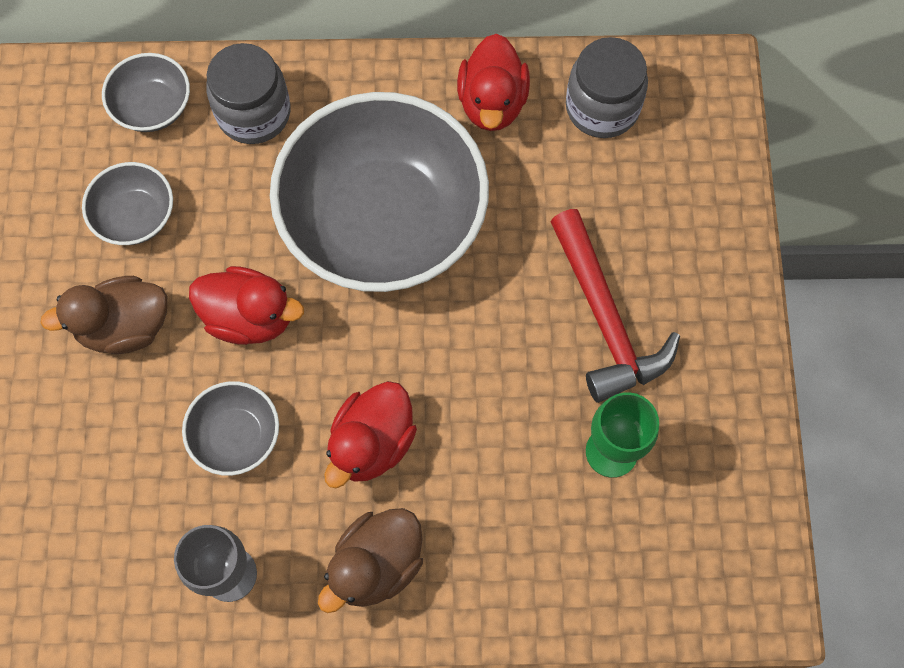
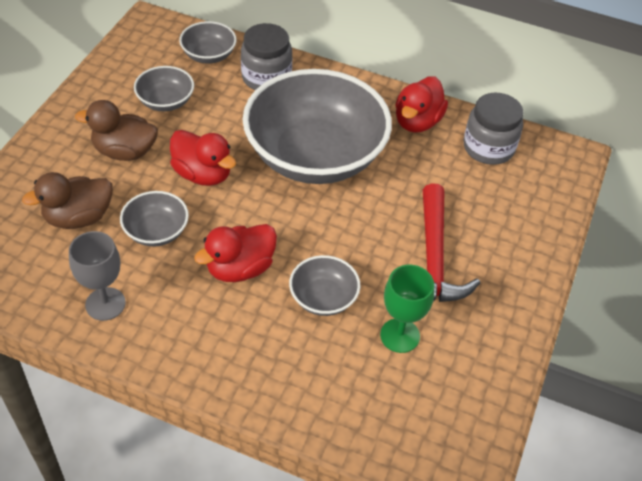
camera: 20 degrees right, 20 degrees down
brown duck [318,508,423,613] -> brown duck moved to [22,172,113,229]
none -> grey bowl [289,255,360,316]

